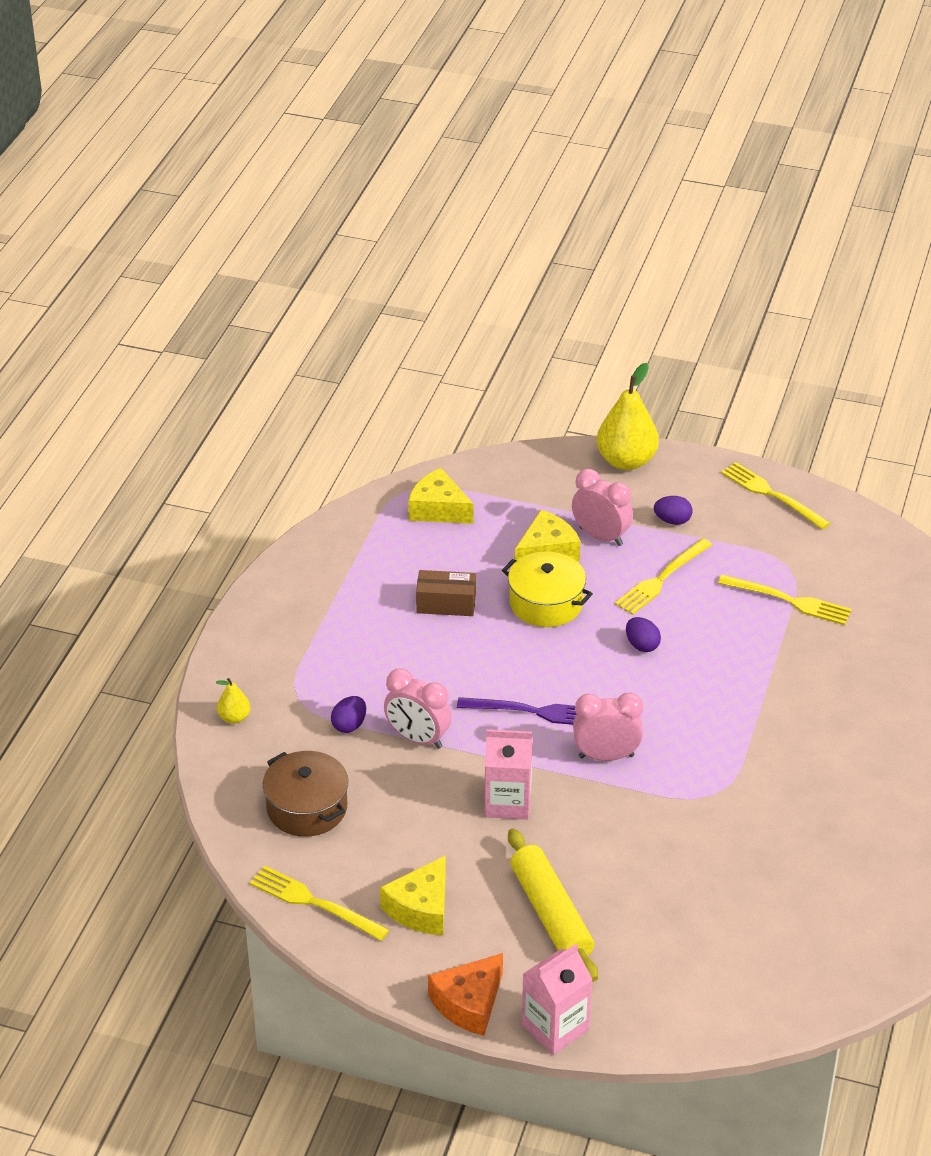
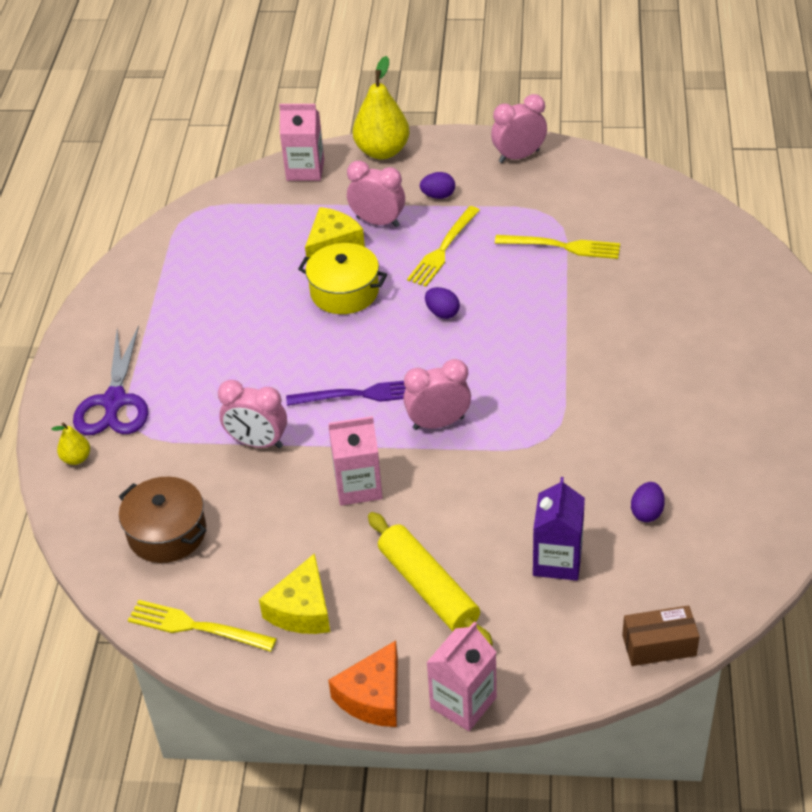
camera: 10 degrees left, 5 degrees up
purple egg [331,696,366,733] -> purple egg moved to [631,482,665,522]
yellow cheese [408,468,474,524] -> none
brown box [416,570,476,616] -> brown box moved to [622,605,700,666]
yellow fork [721,462,830,529] -> pink clock [491,94,547,163]
none -> purple scissors [73,325,148,435]
none -> pink carton [279,104,324,181]
none -> purple carton [533,477,585,581]

